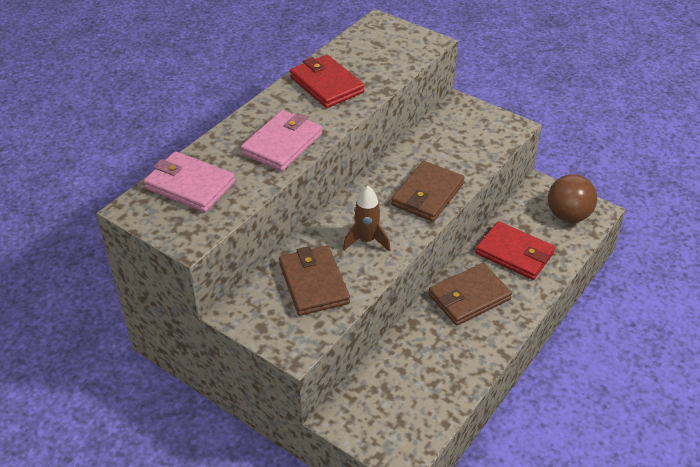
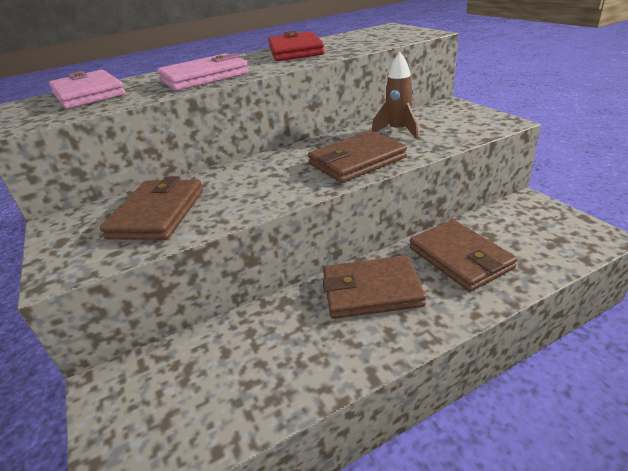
camera: 30 degrees right, 10 degrees down
brown rocket [343,186,390,251] -> brown rocket moved to [372,52,419,139]
red wallet [476,221,555,280] -> brown wallet [410,220,518,292]
brown ball [548,174,597,223] -> none

